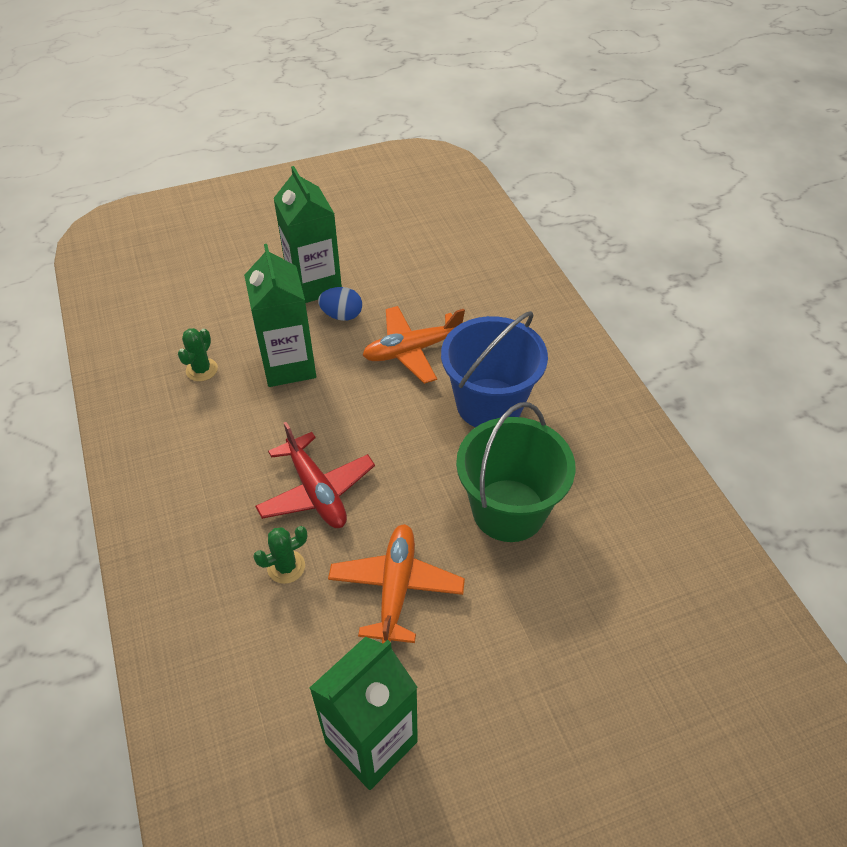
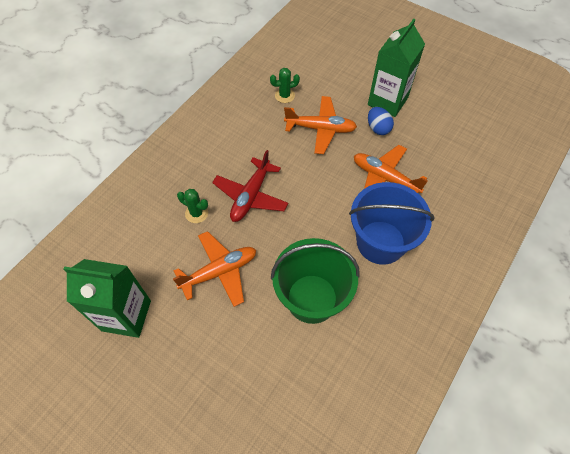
camera: 55 degrees right, 10 degrees up
green carton [244,244,316,387] -> orange plane [284,96,357,154]

